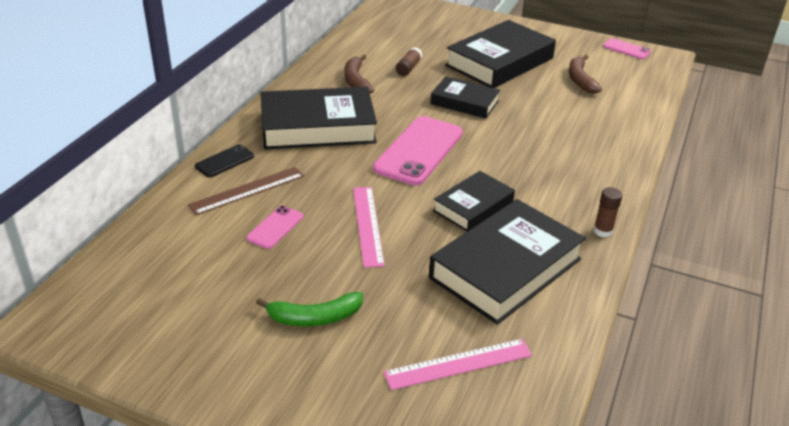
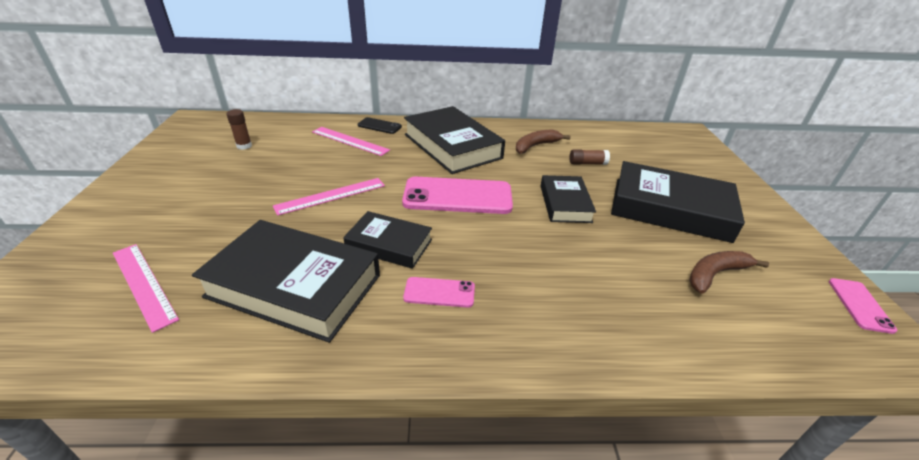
camera: 65 degrees right, 0 degrees up
brown ruler [188,167,304,215] -> pink ruler [312,127,390,156]
pink phone [246,206,304,249] -> pink phone moved to [403,277,475,308]
green banana [256,292,363,326] -> none
brown glue stick [594,187,622,237] -> brown glue stick moved to [227,109,252,150]

